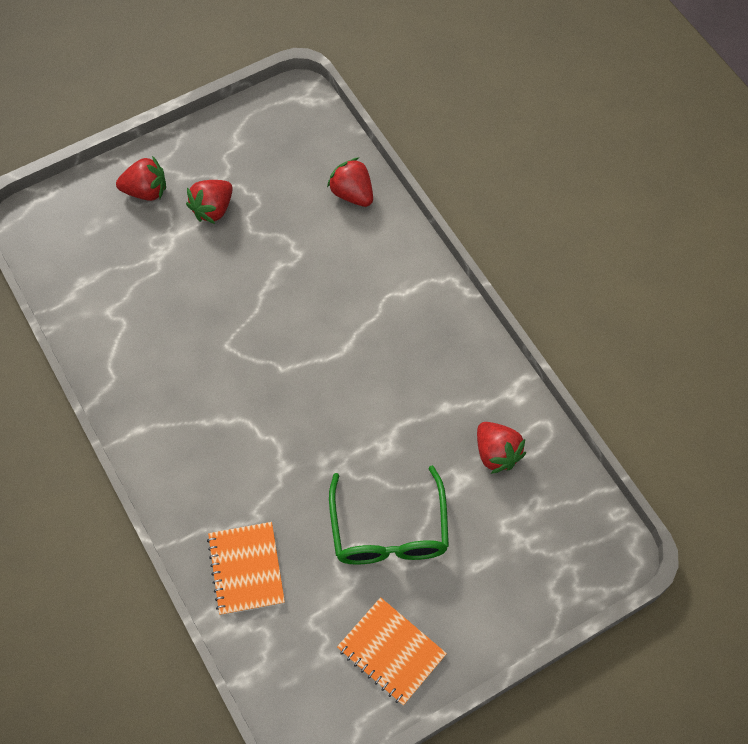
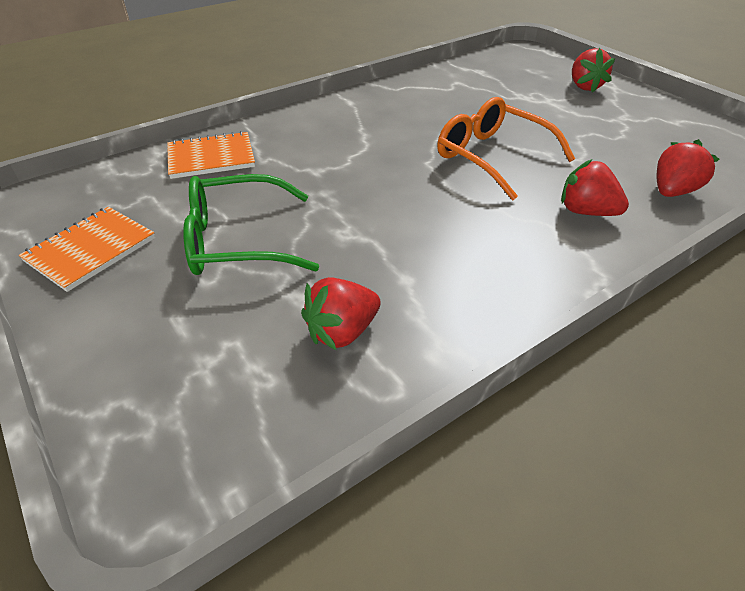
camera: 85 degrees right, 20 degrees down
red strawberry [186,180,233,224] -> red strawberry moved to [561,159,629,216]
none -> orange glasses [437,97,575,201]

